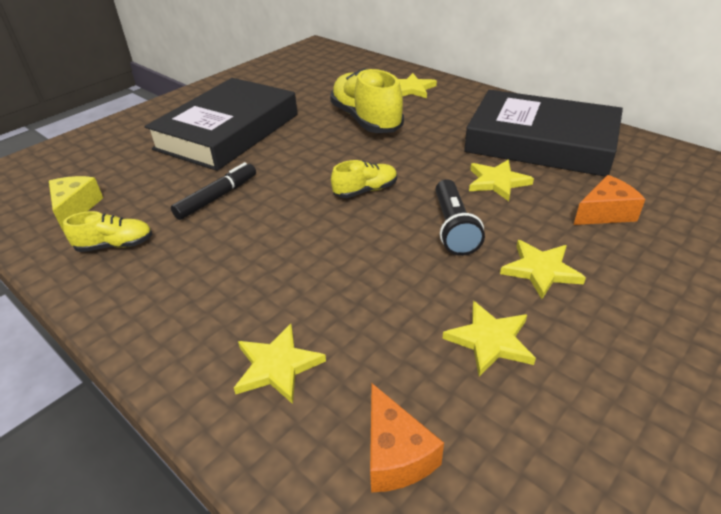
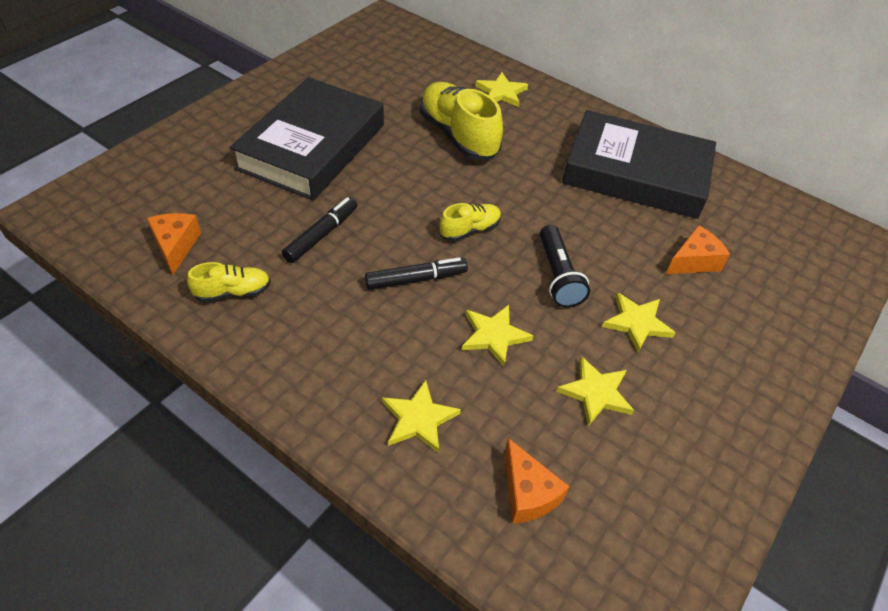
camera: 10 degrees left, 10 degrees up
yellow cheese [49,176,103,232] -> orange cheese [147,213,201,275]
yellow star [469,160,534,201] -> yellow star moved to [462,305,533,367]
none -> black marker [365,257,468,290]

